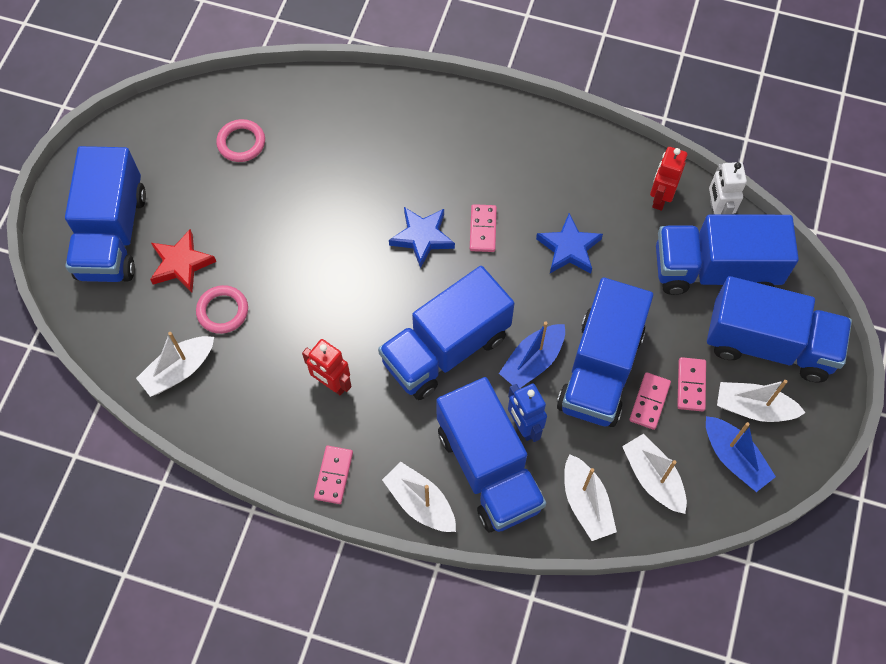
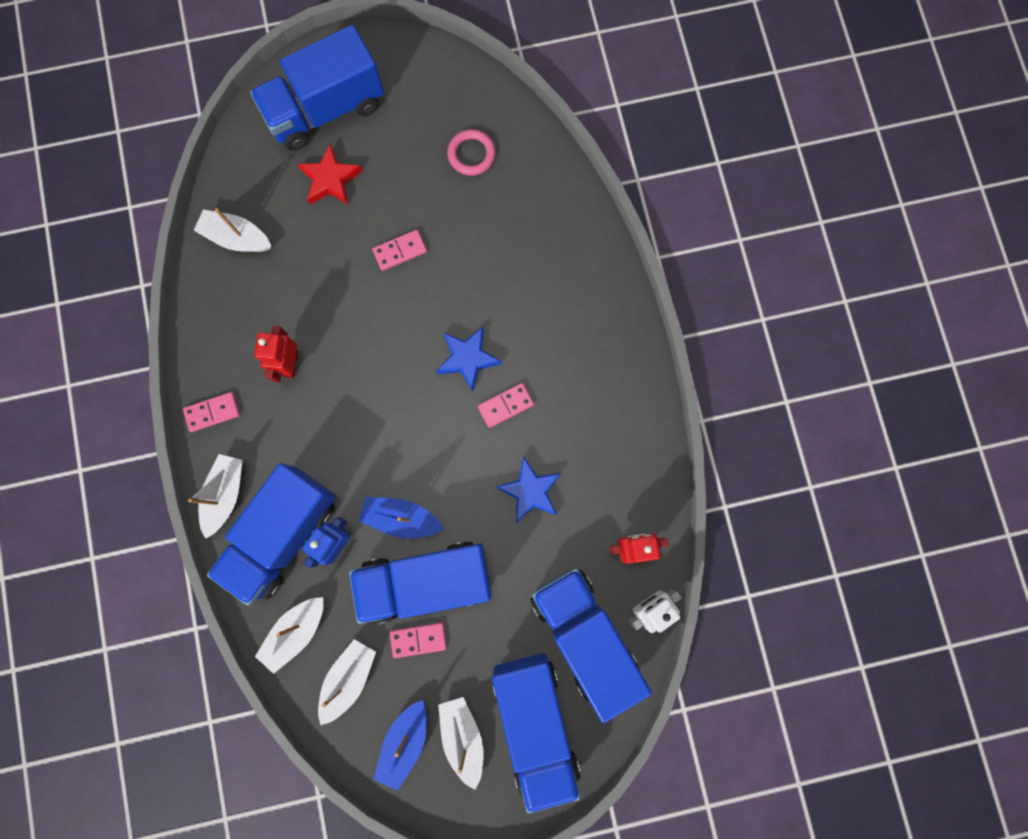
camera: 60 degrees right, 15 degrees up
pink ring [196,285,248,334] -> none
blue truck [378,266,514,400] -> none
pink domino [677,357,706,411] -> pink domino moved to [372,230,427,271]

